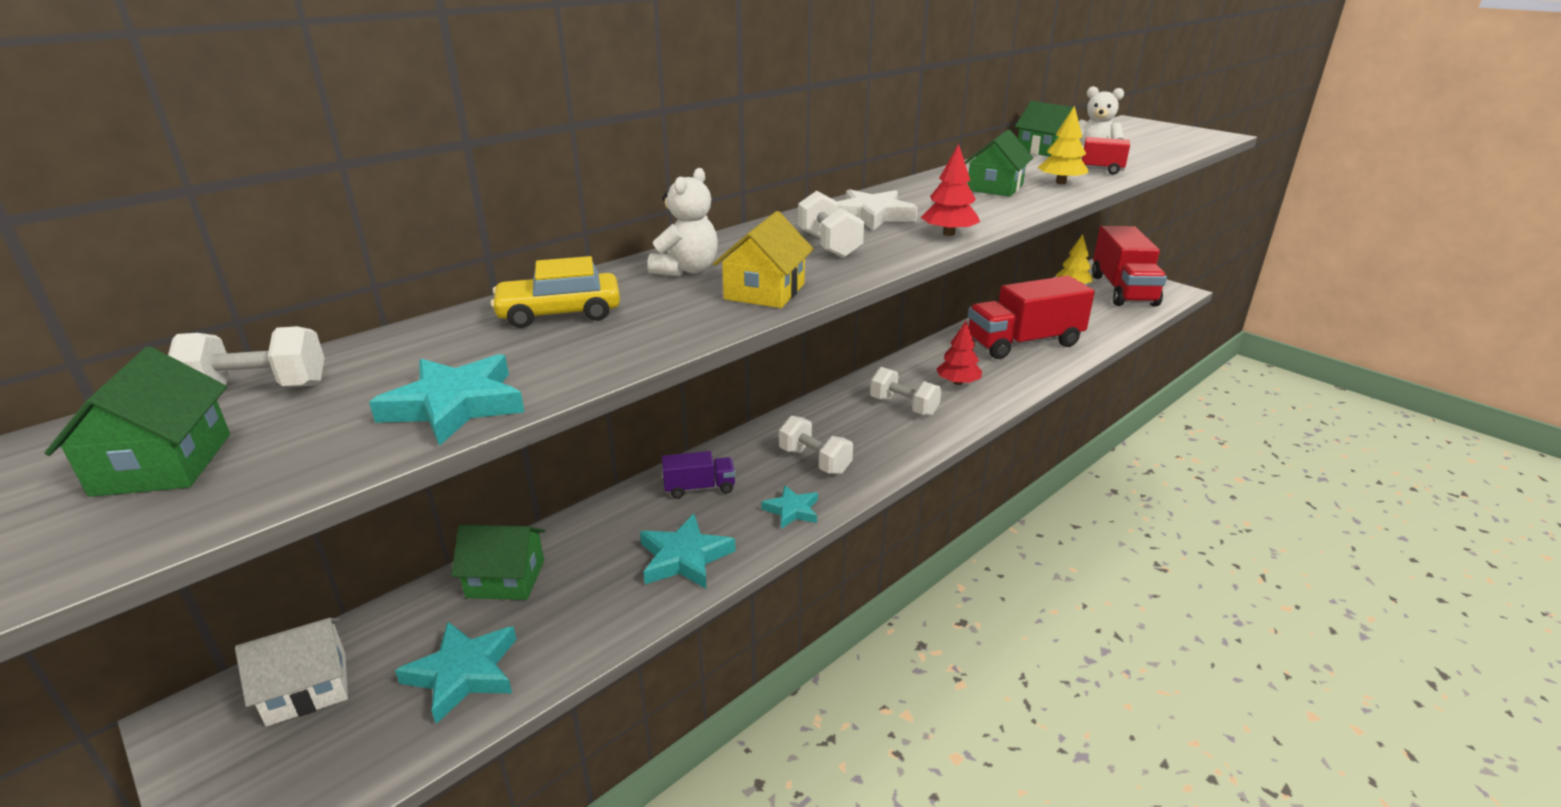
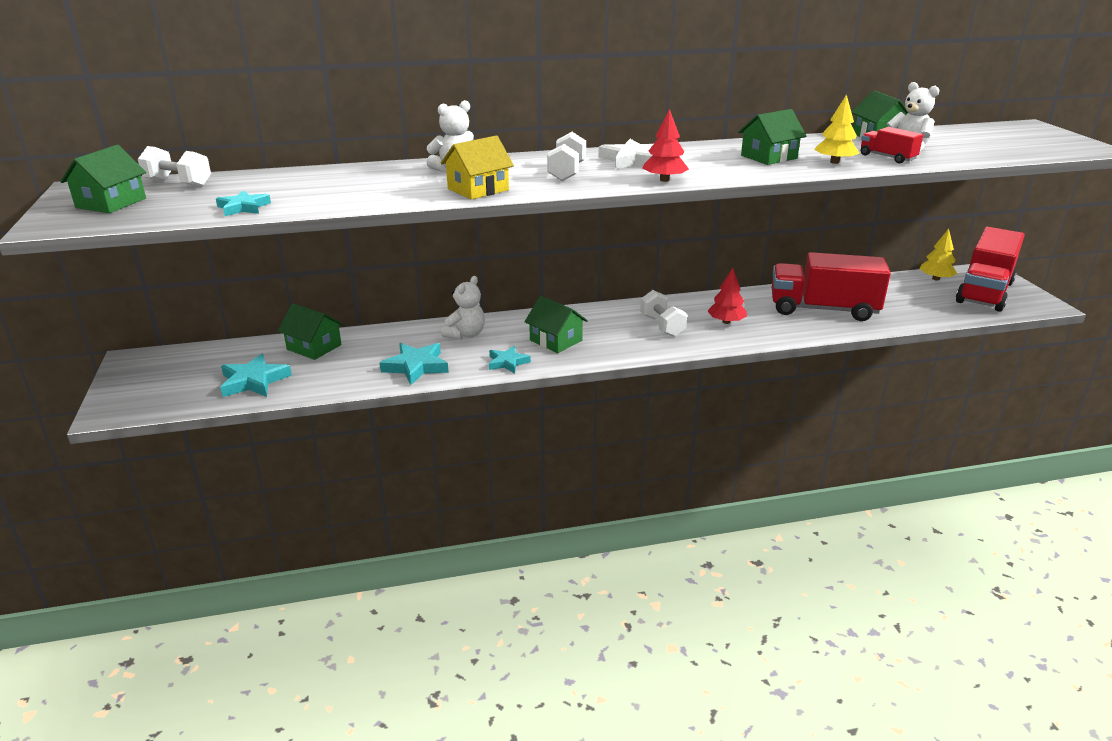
camera: 30 degrees right, 0 degrees up
white house [235,618,348,727] -> none
turquoise star [369,354,525,446] -> turquoise star [216,190,271,216], size x0.65
yellow car [491,256,620,328] -> none
purple truck [662,451,735,499] -> white teddy bear [441,276,485,339]
white dumbbell [779,416,853,475] -> green house [524,296,588,353]

